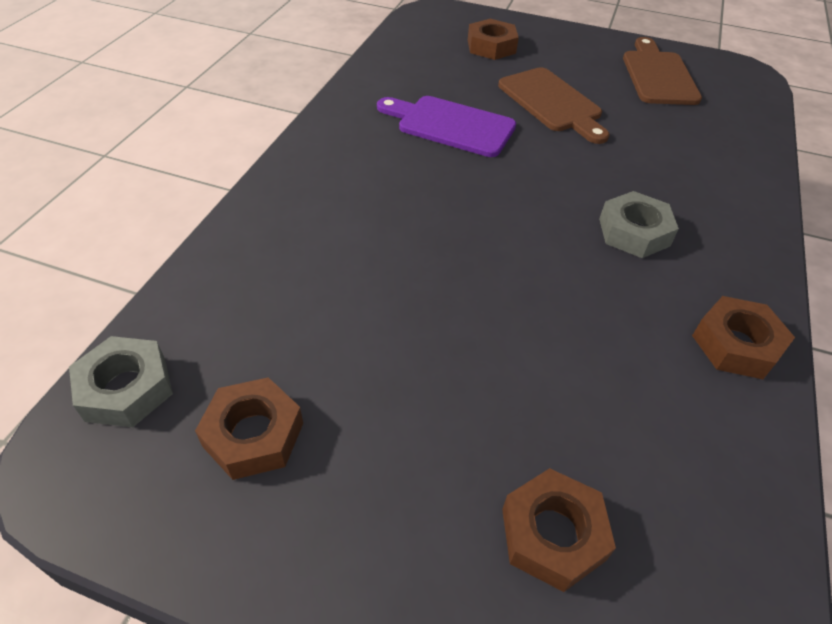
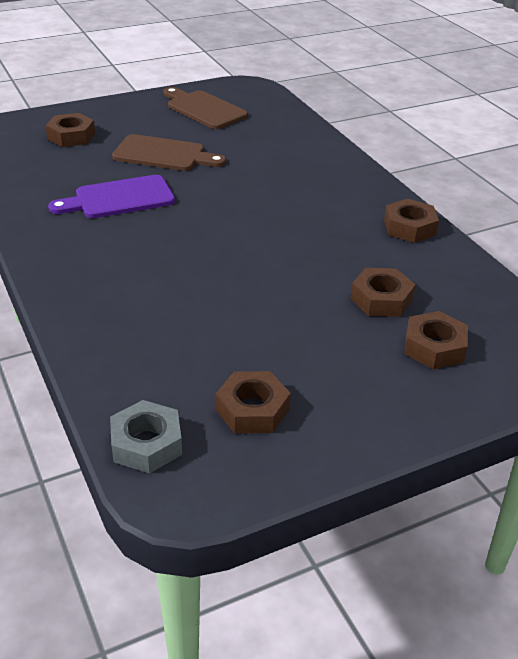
camera: 45 degrees left, 10 degrees down
grey nut [599,191,679,258] -> none
none -> brown nut [350,268,415,317]

